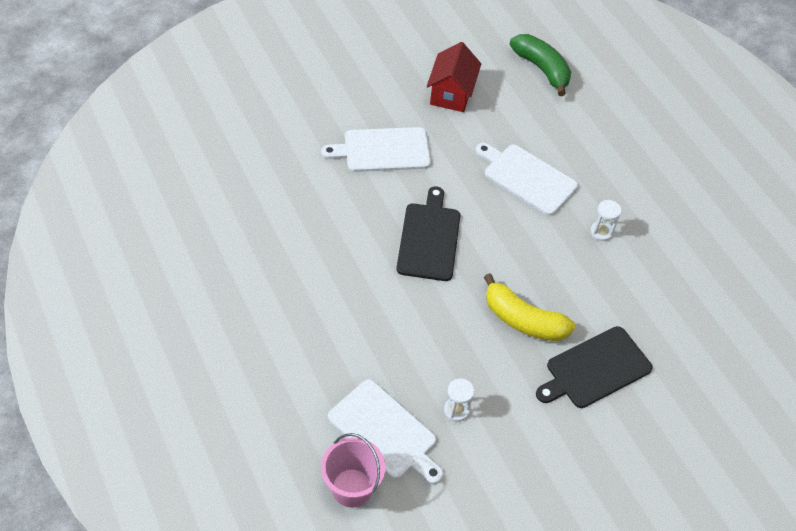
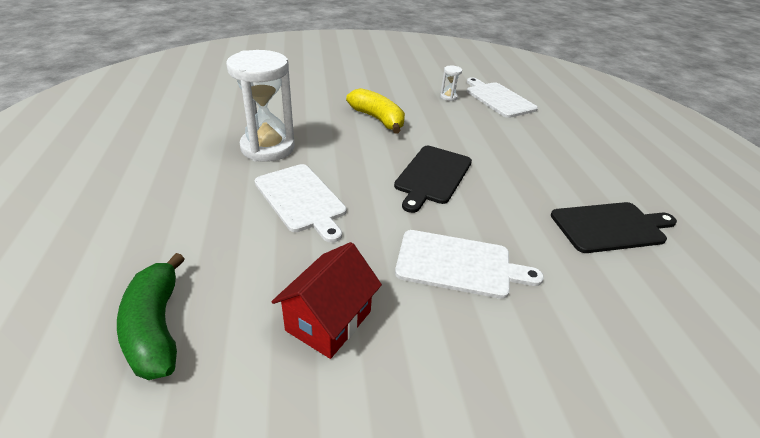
camera: 160 degrees left, 15 degrees down
pink bucket [321,433,385,507] -> none
black cutting board [536,326,653,408] -> black cutting board moved to [551,202,677,253]
white hourglass [591,200,621,241] -> white hourglass [226,50,295,162], size x2.43

